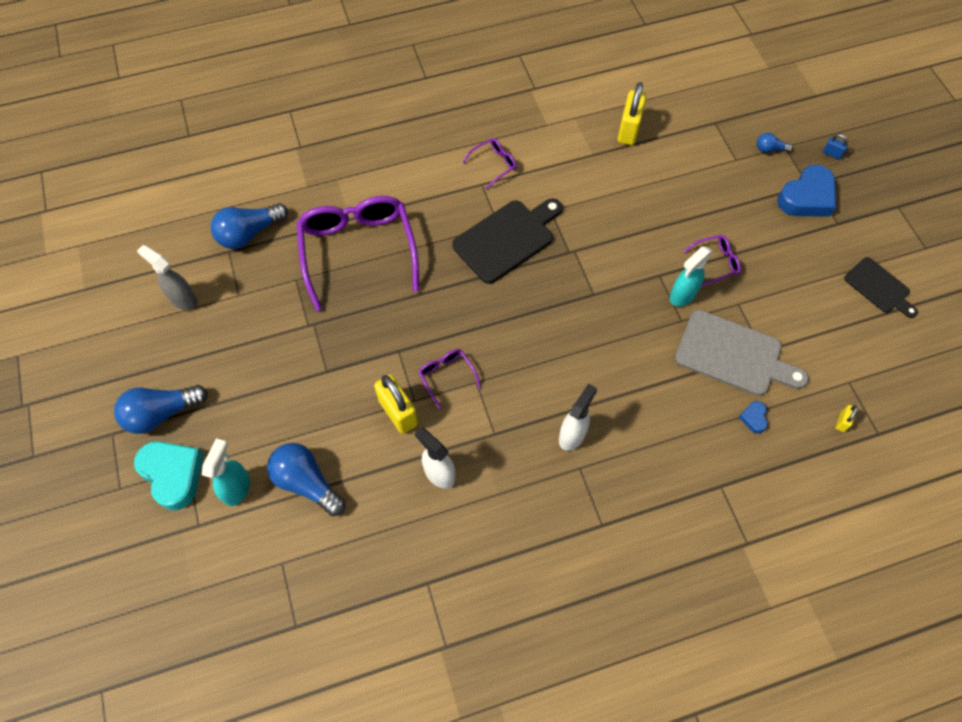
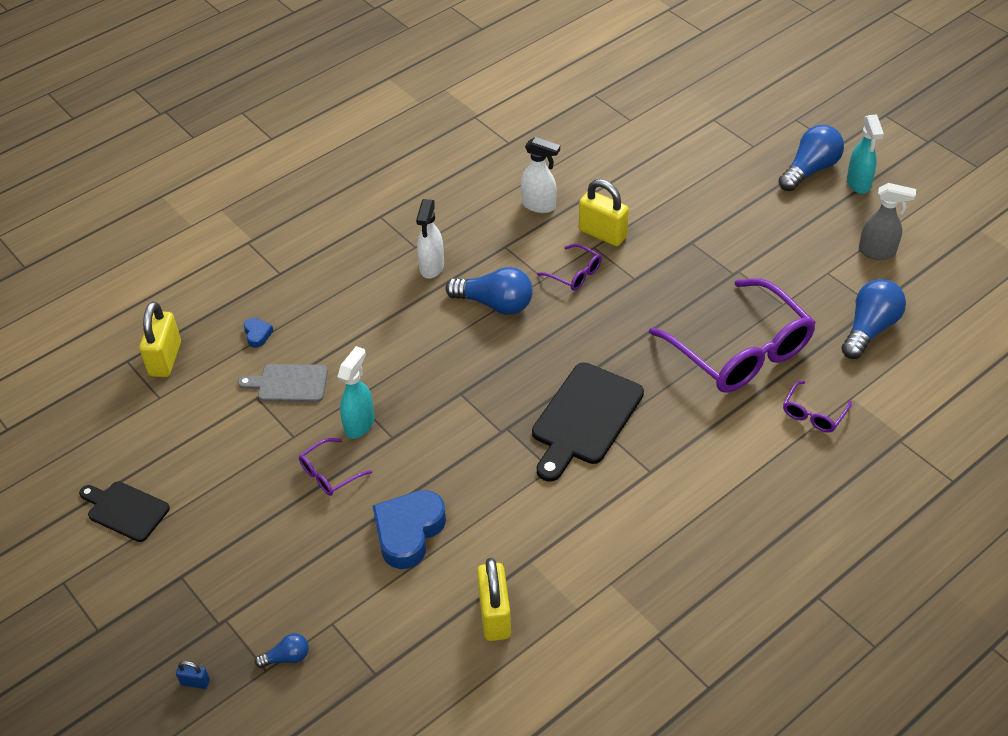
camera: 160 degrees right, 15 degrees down
turquoise heart [134,441,204,510] -> none
turquoise spray bottle [202,438,250,506] -> turquoise spray bottle moved to [847,114,884,194]
blue light bulb [267,443,346,516] -> blue light bulb moved to [446,267,533,315]
purple glasses [462,138,517,189] -> purple glasses moved to [783,381,852,432]
grey cutting board [675,310,809,396] -> grey cutting board [238,364,328,402], size x0.61
blue heart [777,165,836,217] -> blue heart moved to [373,490,446,569]
yellow padlock [836,405,858,432] -> yellow padlock [139,302,181,377], size x2.17

